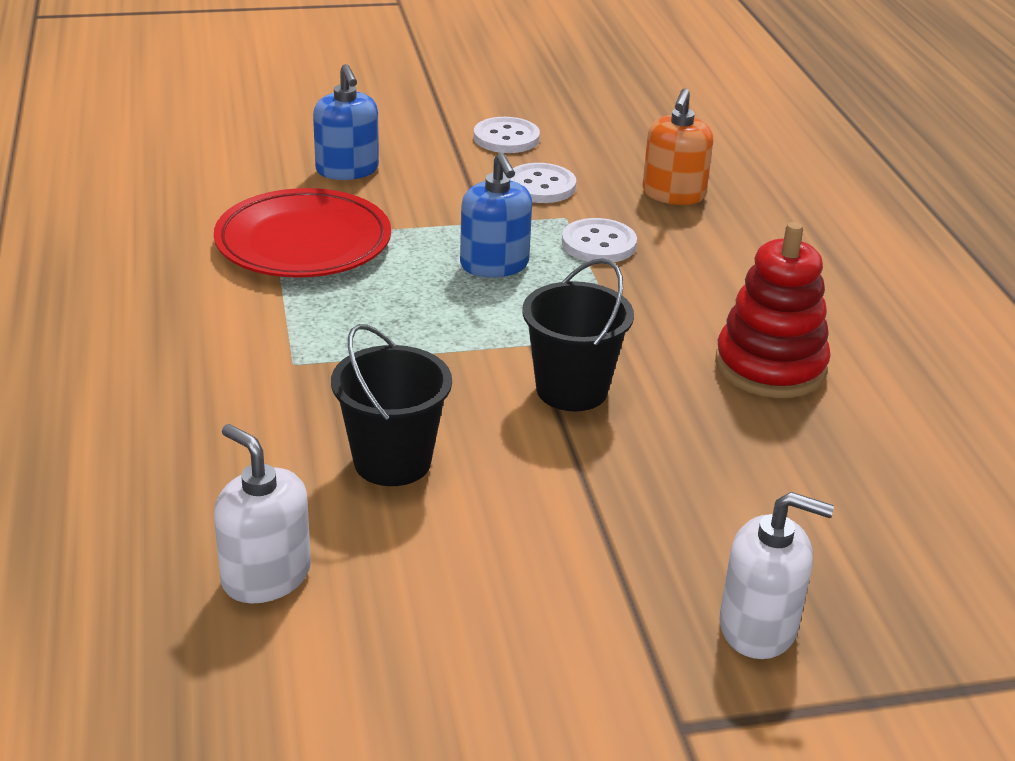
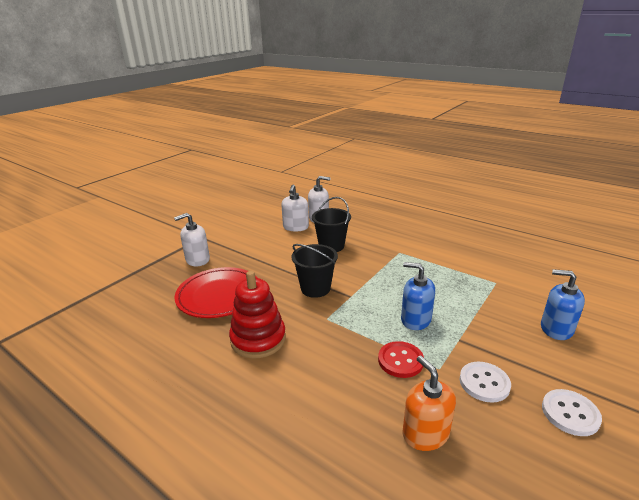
camera: 140 degrees right, 5 degrees down
red plate [214,188,391,278] -> red plate moved to [174,267,257,318]
white button [562,218,637,262] -> red button [378,341,424,378]
none -> white soap dispenser [281,184,309,232]

